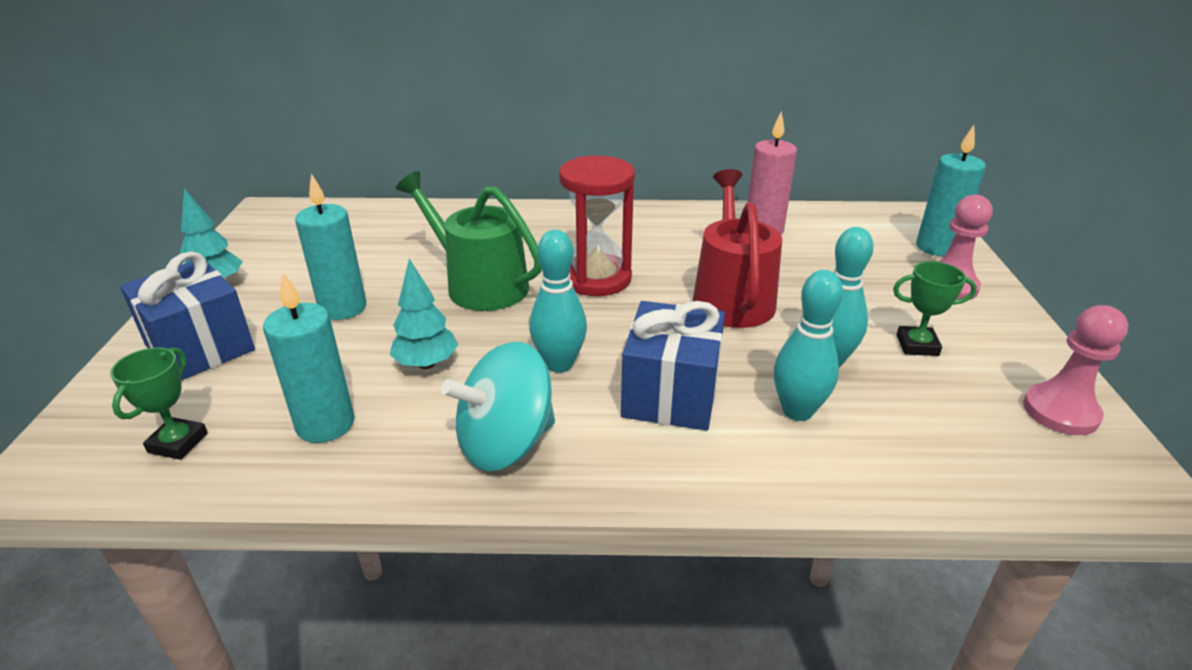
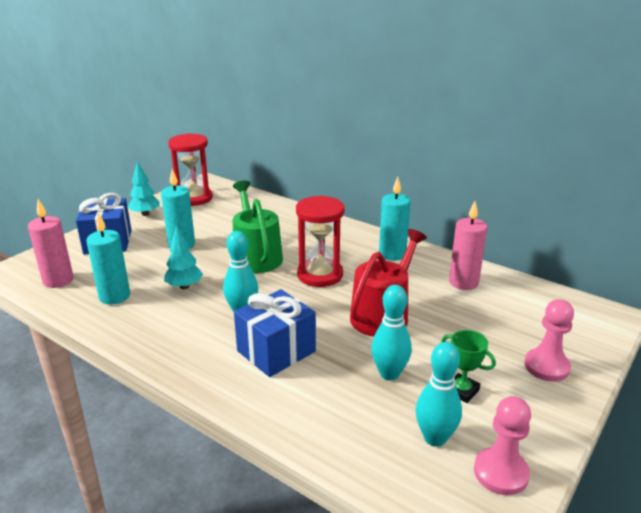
camera: 35 degrees right, 5 degrees down
green trophy [110,347,208,460] -> pink candle [28,199,74,288]
turquoise spinning top [441,342,555,471] -> none
turquoise bowling pin [774,270,843,421] -> turquoise bowling pin moved to [416,342,462,447]
turquoise candle [916,125,986,256] -> turquoise candle moved to [379,177,411,261]
none -> red hourglass [168,133,213,206]

